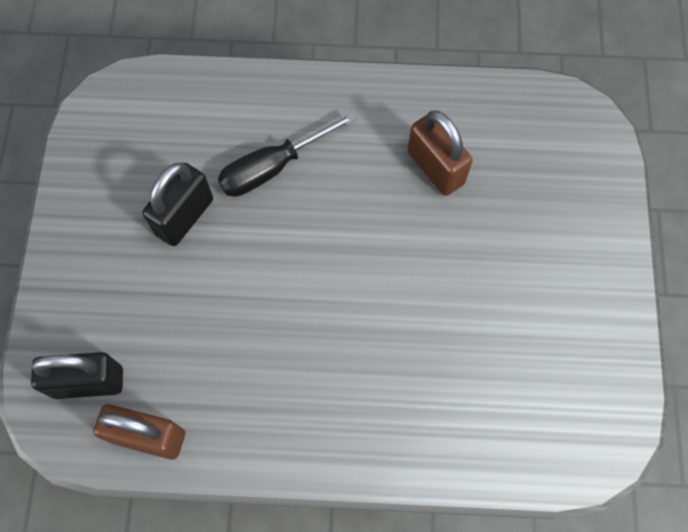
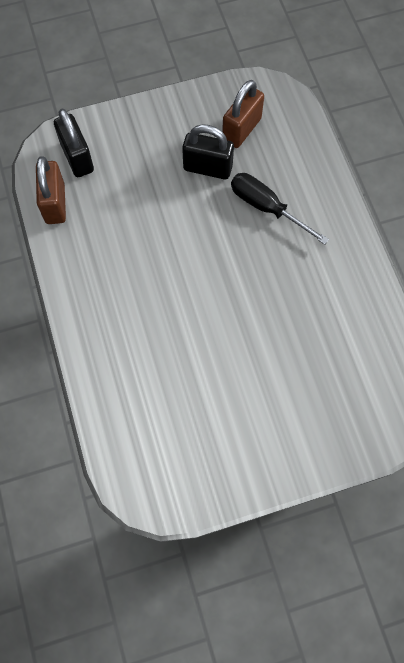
camera: 70 degrees right, 0 degrees up
brown padlock [407,111,473,196] -> brown padlock moved to [222,80,264,148]

